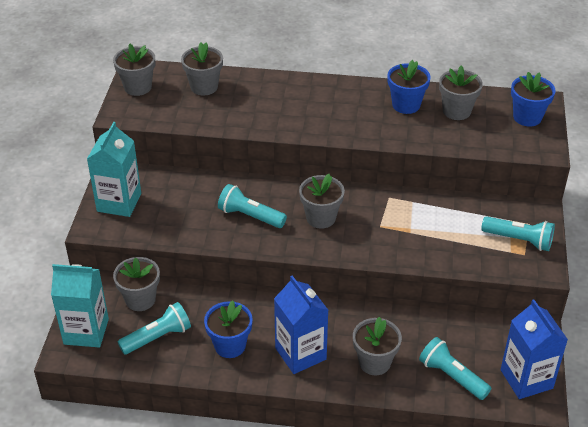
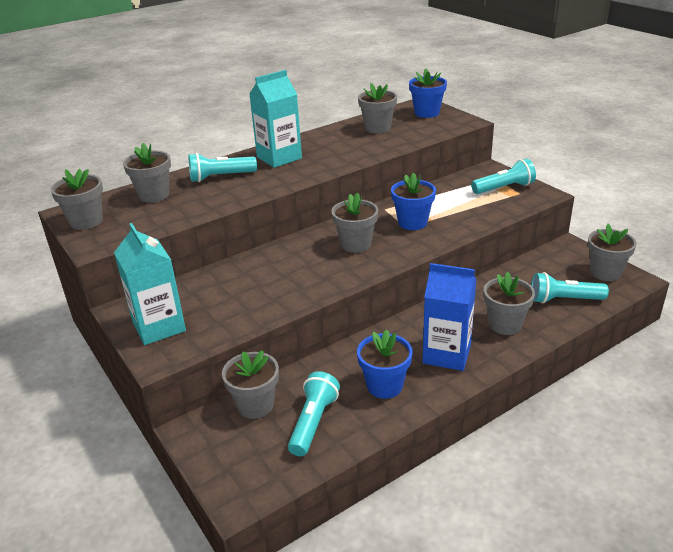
camera: 40 degrees left, 10 degrees down
turquoise carton [51,264,109,347] -> turquoise carton moved to [249,70,302,168]
turquoise flashlight [218,184,287,228] -> turquoise flashlight moved to [189,153,257,182]
blue flower pot [387,60,431,114] -> blue flower pot moved to [391,172,436,230]
blue carton [501,299,568,399] -> grey flower pot [588,224,637,281]

